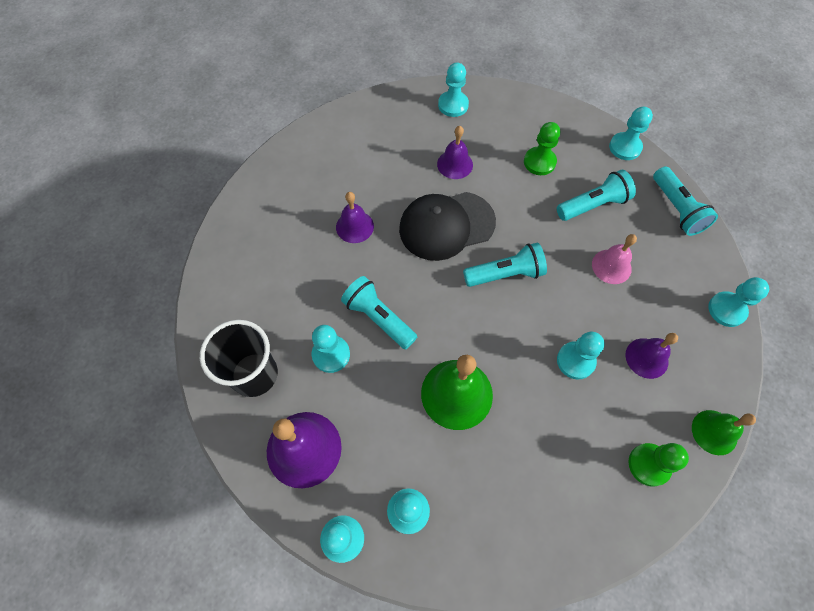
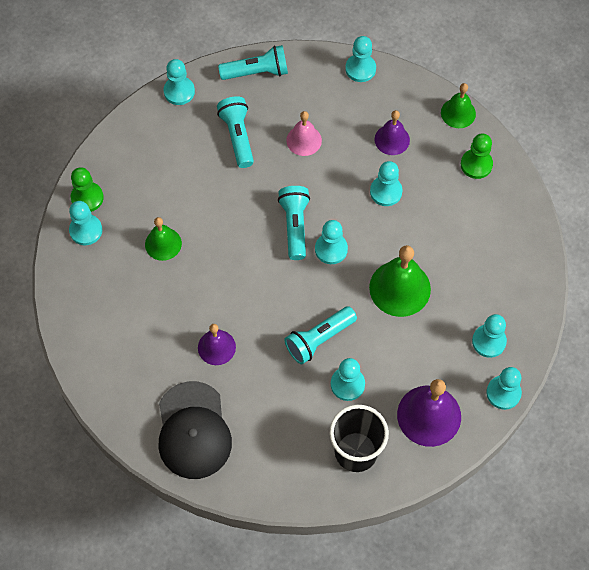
camera: 80 degrees left, 0 degrees up
black cap [399,192,496,261] -> black cap moved to [158,381,232,479]
purple bell [437,126,473,179] -> green bell [145,217,182,261]
green pawn [524,122,560,175] -> green pawn moved to [71,167,104,212]
none -> turquoise pawn [315,220,348,264]

